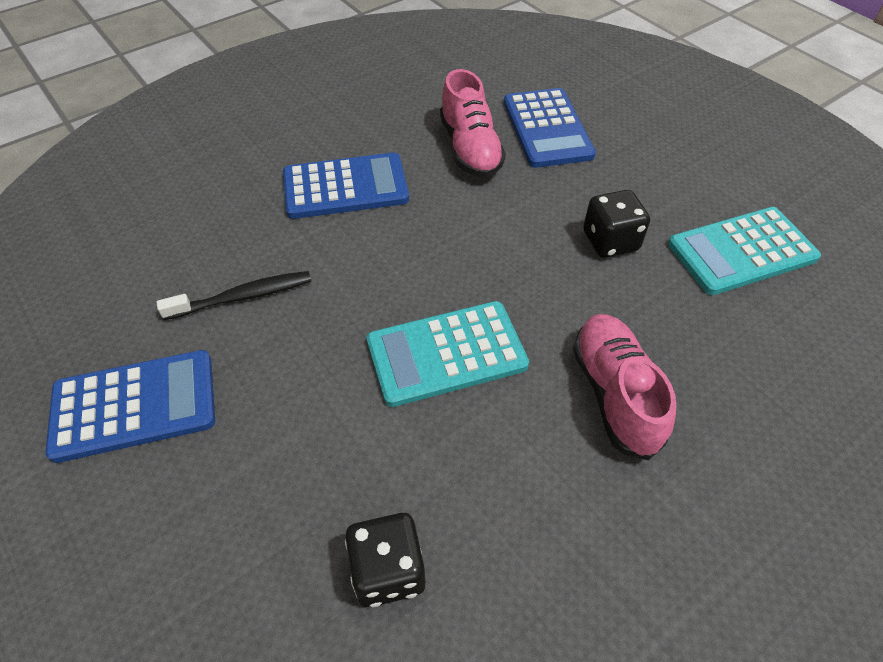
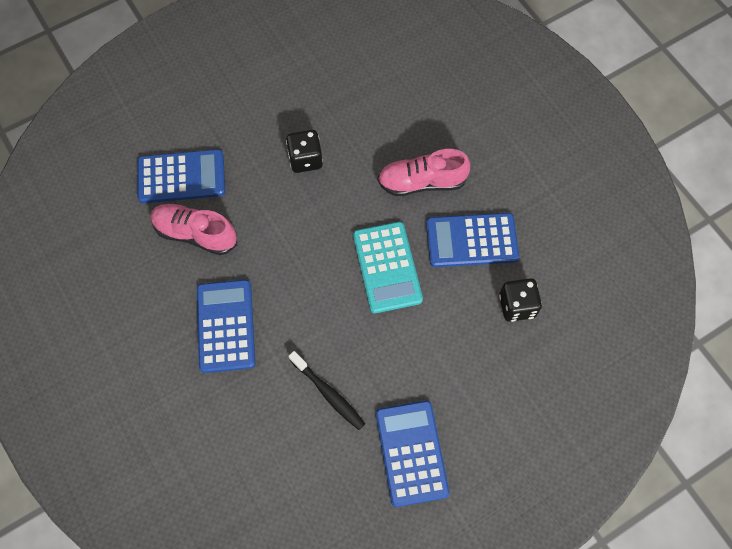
camera: 85 degrees left, 15 degrees up
black toothbrush [157,271,311,320] -> black toothbrush turned 150 degrees clockwise [289,351,365,430]
pink shoe [440,69,506,178] -> pink shoe turned 150 degrees counterclockwise [151,203,237,255]
turquoise calculator [668,207,821,295] -> none
none -> blue calculator [426,213,519,267]

